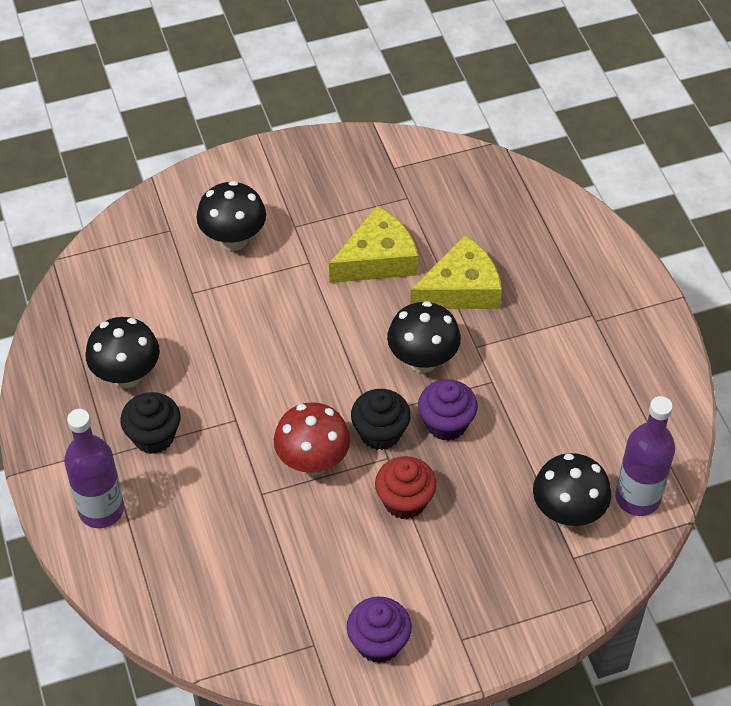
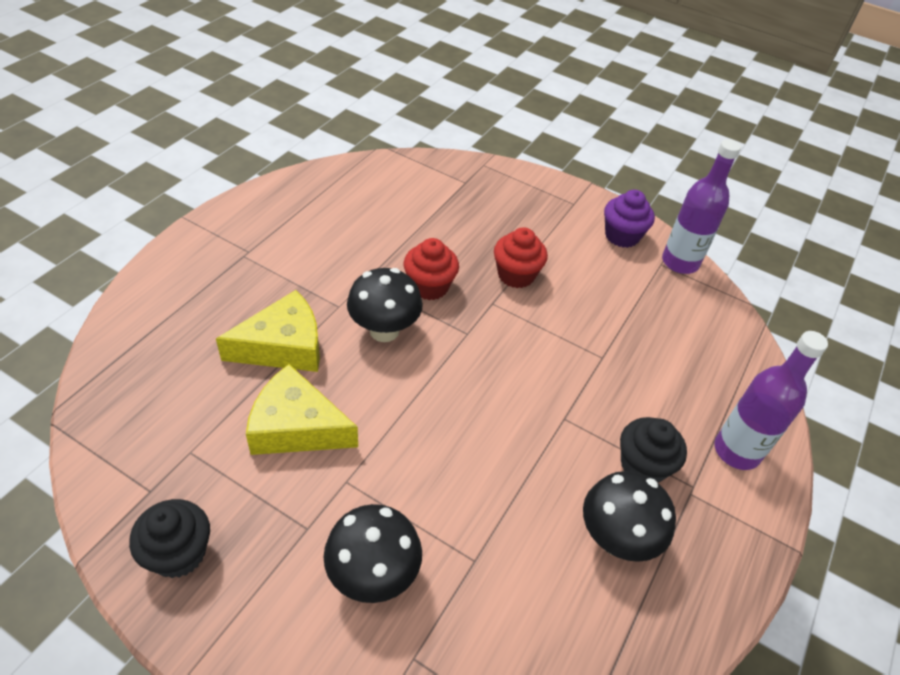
camera: 135 degrees left, 5 degrees down
red mushroom [274,402,350,475] -> none
black cupcake [351,389,411,450] -> black cupcake moved to [129,499,210,578]
yellow cheese [410,235,502,309] -> yellow cheese turned 135 degrees clockwise [216,290,320,372]
purple cupcake [418,379,478,441] -> red cupcake [404,238,459,300]
black mushroom [533,453,611,527] -> none
purple bottle [615,396,675,516] -> purple bottle moved to [662,139,741,274]

